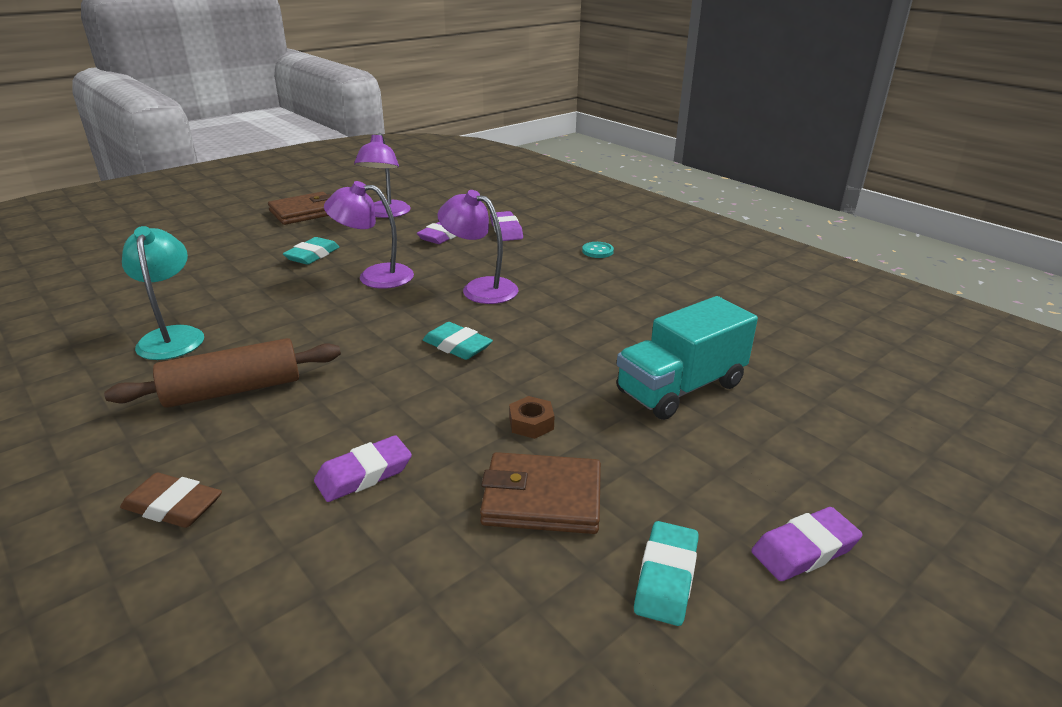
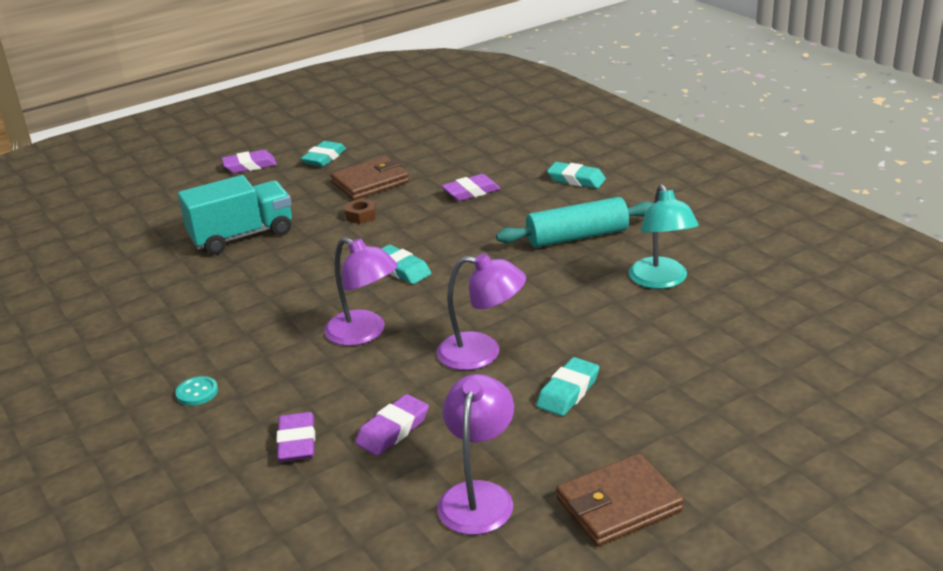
camera: 170 degrees left, 0 degrees up
brown rolling pin [104,338,341,408] -> turquoise rolling pin [496,197,654,248]
brown eraser [120,473,222,528] -> turquoise eraser [547,162,606,188]
brown wallet [480,452,601,534] -> brown wallet turned 45 degrees counterclockwise [330,156,409,200]

